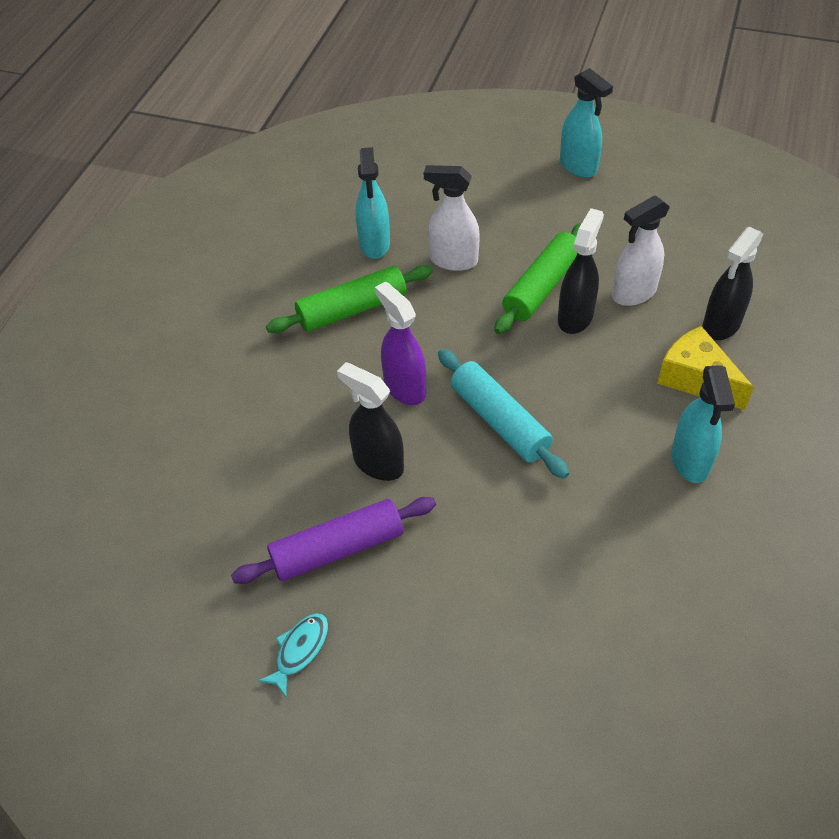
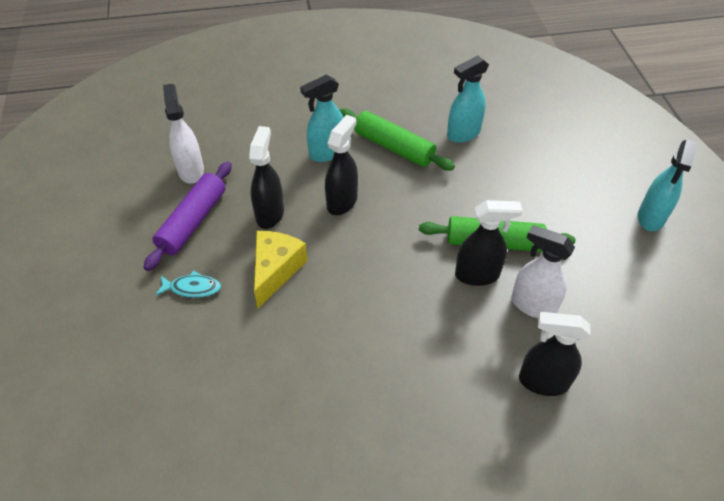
camera: 60 degrees right, 0 degrees up
purple rolling pin [231,497,436,584] -> purple rolling pin turned 75 degrees clockwise [143,162,232,271]
turquoise fish [258,613,328,697] -> turquoise fish moved to [155,270,221,298]
purple spray bottle [375,281,426,405] -> black spray bottle [325,115,358,215]
white spray bottle [424,165,480,271] -> white spray bottle moved to [163,84,204,184]
turquoise rolling pin [438,349,569,479] -> none
yellow cheese [657,326,754,410] -> yellow cheese moved to [254,231,308,308]
turquoise spray bottle [671,365,735,483] -> turquoise spray bottle moved to [300,74,344,162]

